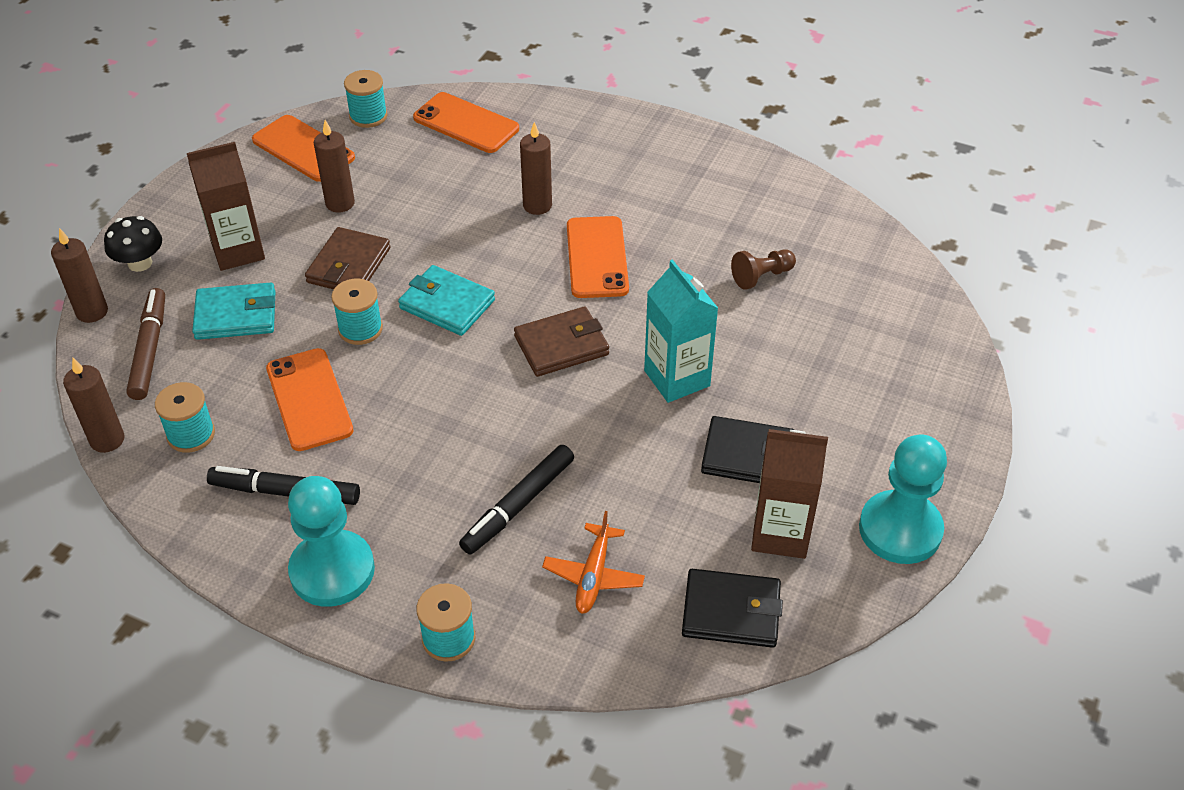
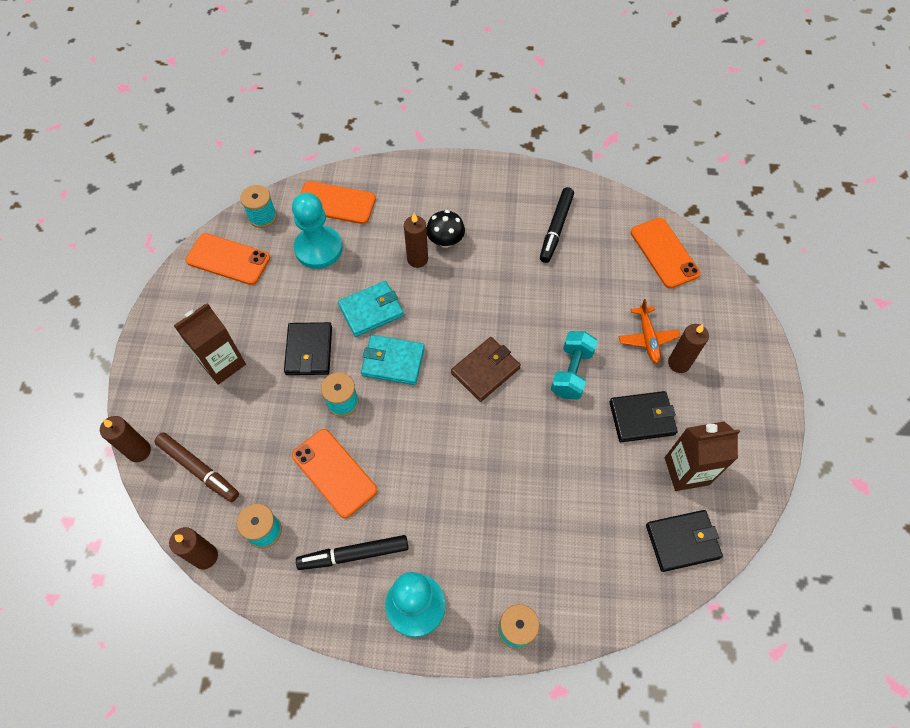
camera: 20 degrees left, 15 degrees up
black mushroom [104,216,162,272] -> black mushroom moved to [426,210,465,248]
brown marker [126,288,165,400] -> brown marker turned 150 degrees clockwise [154,432,239,502]
turquoise wallet [192,283,275,340] -> turquoise wallet moved to [338,281,404,337]
brown wallet [305,227,390,289] -> black wallet [284,322,332,375]
brown candle [314,120,355,213] -> brown candle moved to [668,324,709,373]
black marker [459,445,574,555] -> black marker moved to [540,187,574,263]
orange plane [542,511,645,614] -> orange plane moved to [618,299,681,363]
orange phone [567,216,629,298] -> orange phone moved to [631,218,701,289]
turquoise carton [644,259,718,403] -> turquoise dumbbell [551,331,598,400]
brown pawn [731,249,796,290] -> none
turquoise pawn [859,434,947,564] -> turquoise pawn moved to [292,193,342,269]

